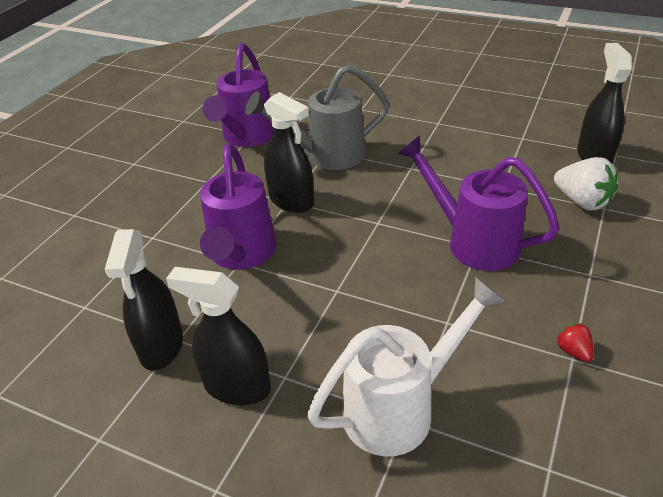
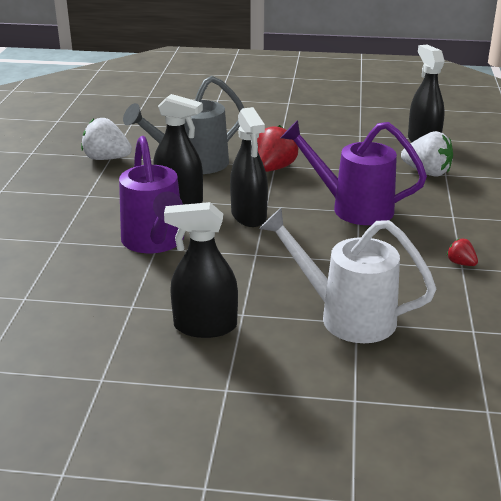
camera: 20 degrees left, 10 degrees down
black spray bottle [105,229,183,371] -> black spray bottle moved to [230,107,268,227]
purple watering can [202,43,274,147] -> white strawberry [81,118,132,160]
white watering can [307,276,506,456] -> white watering can turned 105 degrees counterclockwise [259,208,436,343]
none -> red strawberry [257,125,298,172]

